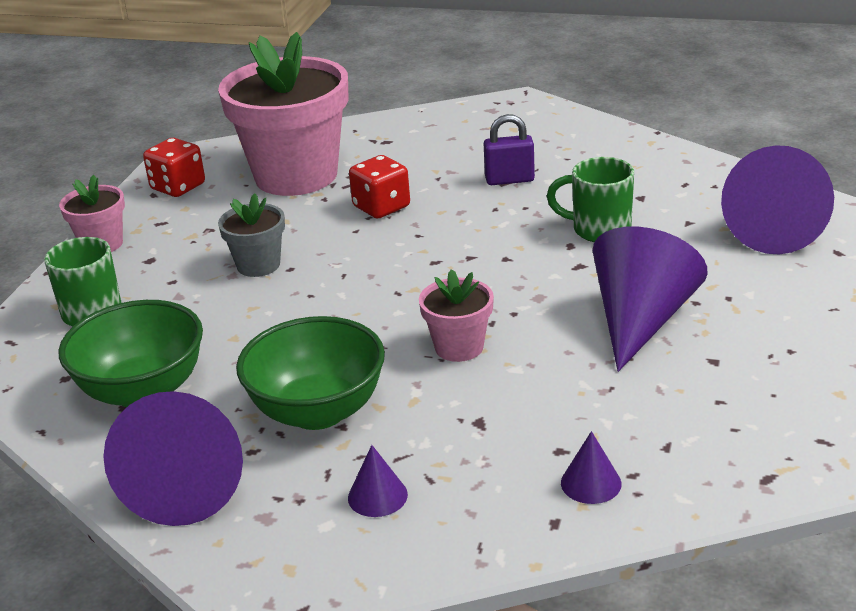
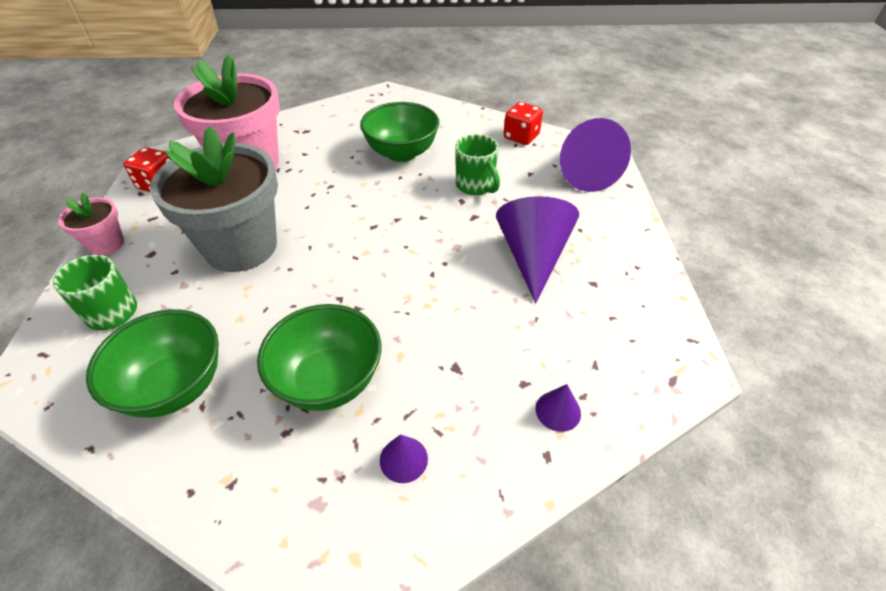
camera: 20 degrees left, 15 degrees up
purple cone [103,391,243,526] -> none
grey flower pot [218,193,285,277] -> grey flower pot [150,126,278,272], size x2.15
red dice [349,155,410,218] -> red dice moved to [504,102,543,145]
pink flower pot [419,269,494,362] -> none
purple padlock [484,114,535,185] -> green bowl [360,102,439,162]
green mug [547,157,634,242] -> green mug turned 120 degrees counterclockwise [455,134,500,195]

